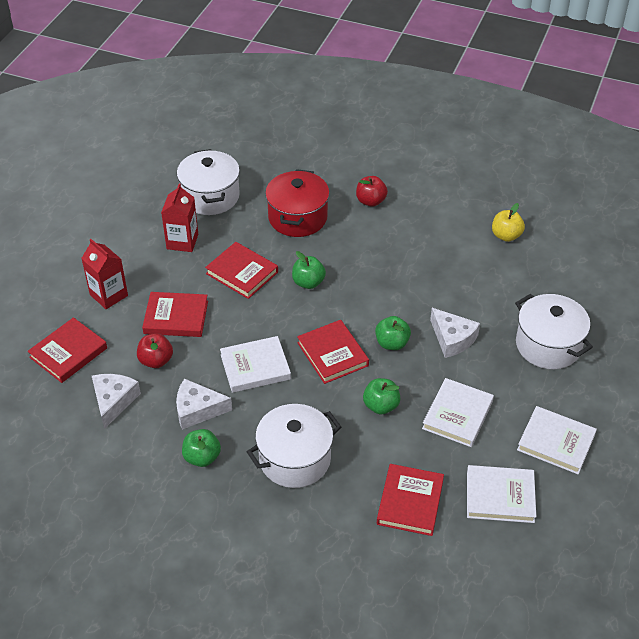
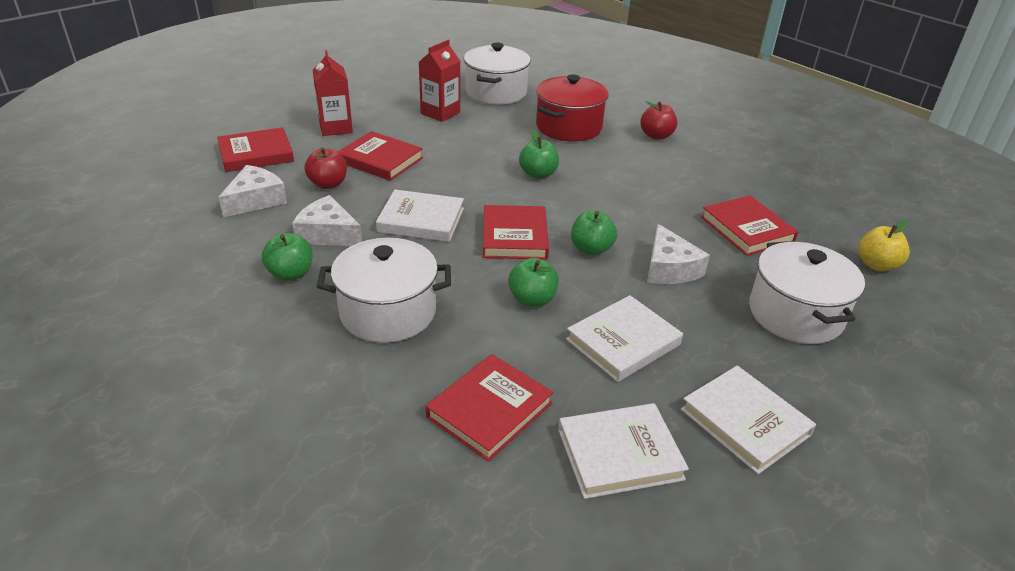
camera: 25 degrees right, 10 degrees down
red book [205,242,278,299] -> red book moved to [701,195,798,256]
white book [467,465,536,523] -> white book turned 45 degrees counterclockwise [558,403,689,499]
yellow apple [492,203,525,242] -> yellow apple moved to [858,220,910,271]

